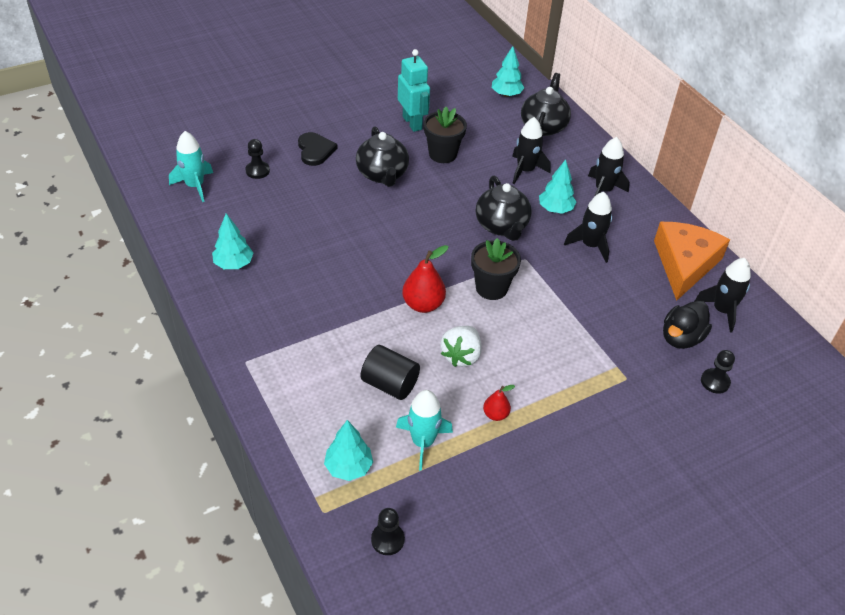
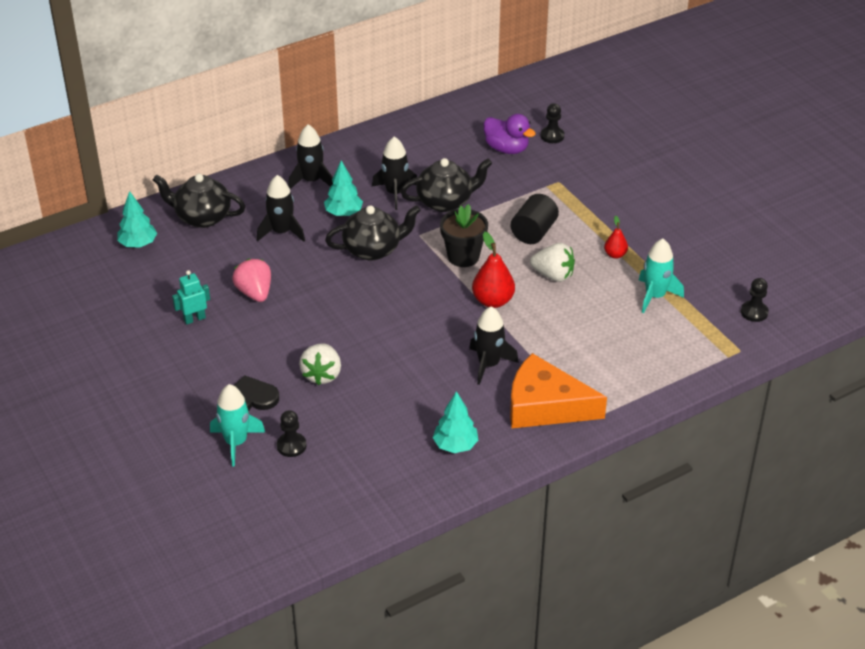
camera: 90 degrees left, 5 degrees down
turquoise rocket [169,131,213,202] -> turquoise rocket moved to [210,384,265,467]
turquoise tree [324,420,373,481] -> none
black teapot [356,126,409,187] -> black teapot moved to [401,158,492,212]
black cylinder [361,345,420,400] -> black cylinder moved to [511,194,559,244]
turquoise robot [398,49,430,132] -> turquoise robot [172,270,210,325], size x0.62
black flower pot [424,107,467,163] -> pink strawberry [232,259,271,302]
orange cheese [654,222,730,301] -> orange cheese moved to [510,353,607,428]
black duck [663,300,712,349] -> purple duck [484,114,536,154]
black rocket [695,258,751,333] -> black rocket moved to [469,307,519,385]
none -> white strawberry [299,343,341,385]

